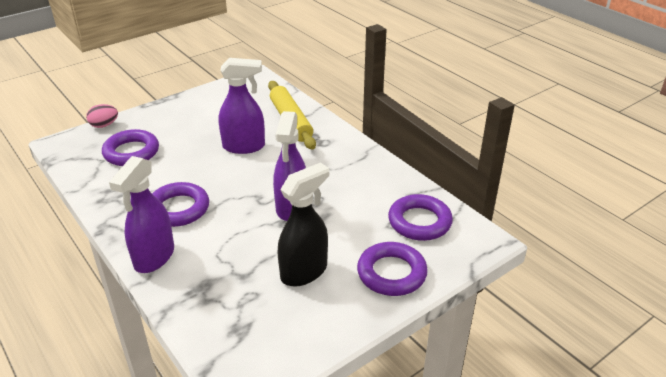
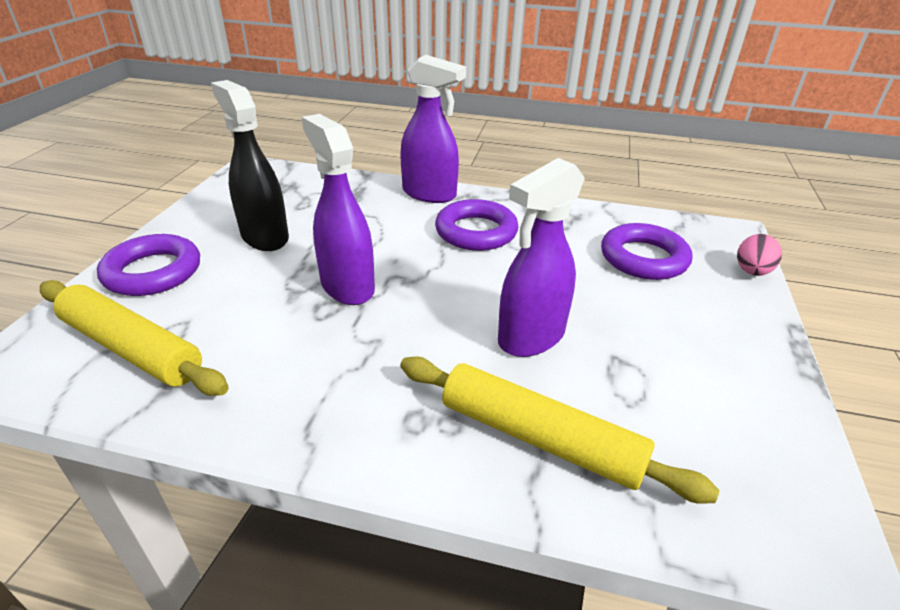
camera: 140 degrees right, 0 degrees up
purple spray bottle [109,156,174,273] -> purple spray bottle turned 135 degrees clockwise [400,55,466,203]
black spray bottle [278,163,329,286] -> black spray bottle turned 135 degrees clockwise [211,80,289,251]
purple ring [388,194,453,241] -> yellow rolling pin [40,280,229,396]

